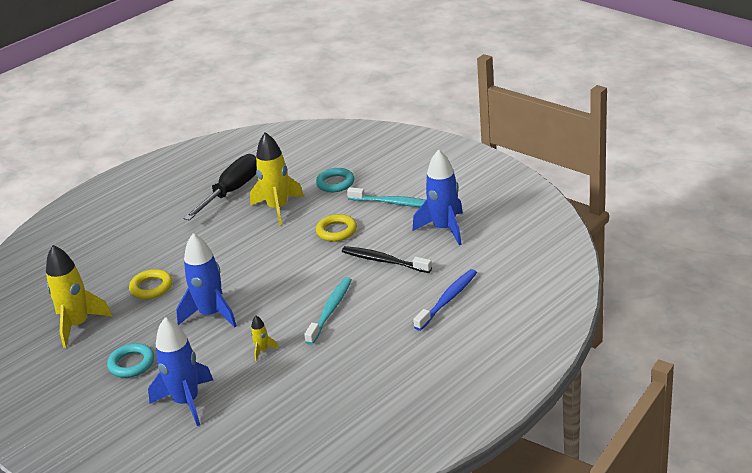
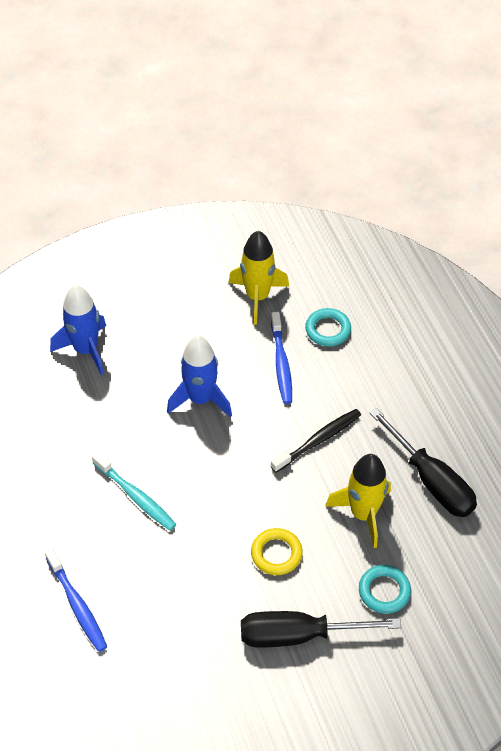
camera: 110 degrees right, 20 degrees up
turquoise ring [107,343,154,378] -> turquoise ring moved to [305,308,351,346]
yellow ring [129,269,172,299] -> blue toothbrush [271,312,292,404]
yellow rocket [251,316,279,361] -> none
black toothbrush [342,246,432,273] -> black toothbrush moved to [271,409,361,473]
turquoise toothbrush [347,187,426,207] -> black screwdriver [241,611,401,648]
blue rocket [412,150,463,245] -> none

